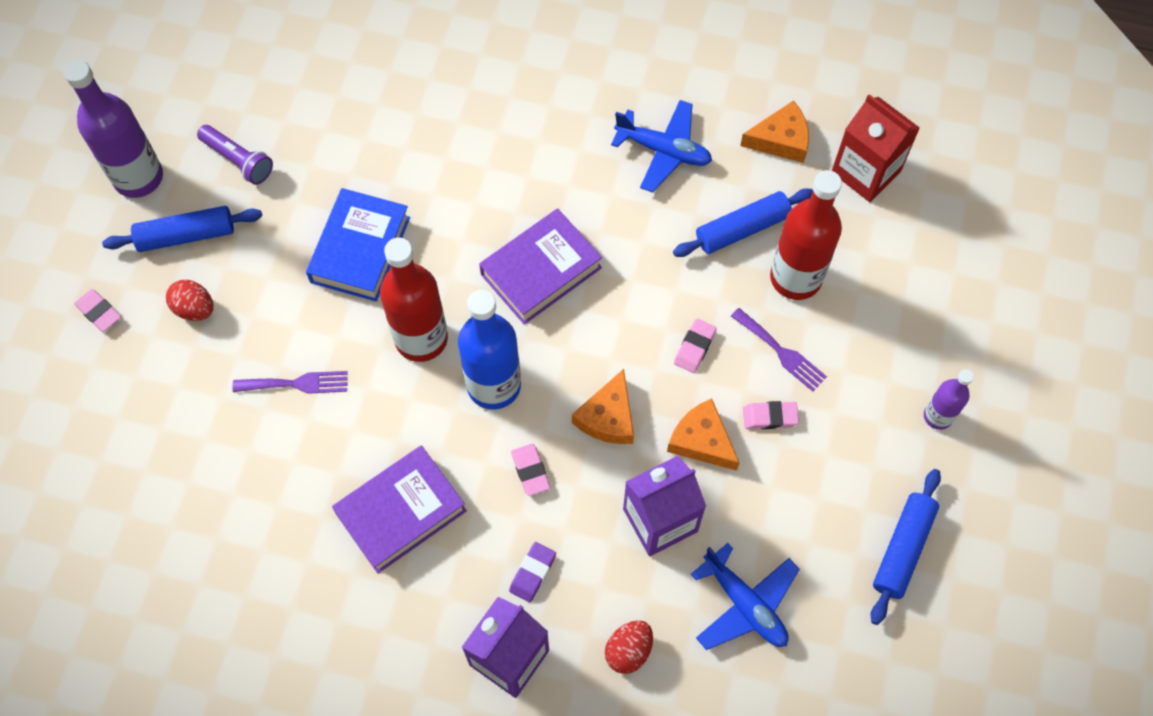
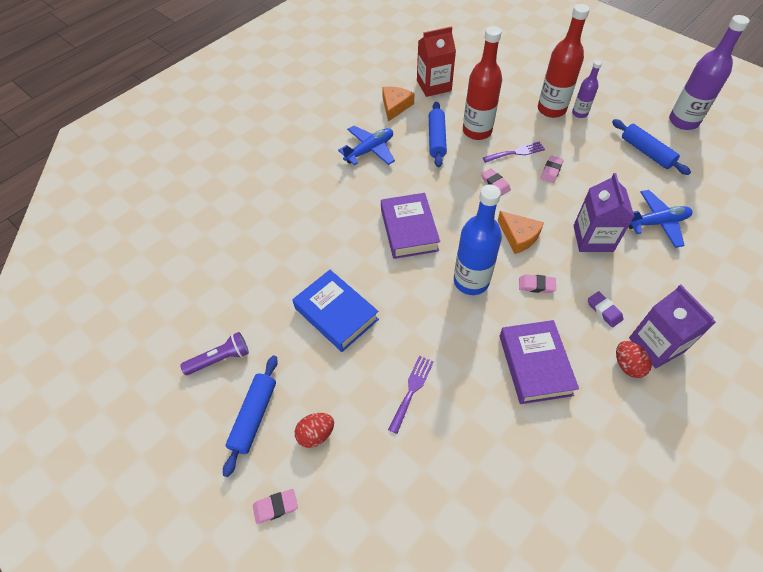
camera: 60 degrees left, 10 degrees down
purple bottle [63,60,163,198] -> purple bottle moved to [669,15,749,130]
red bottle [380,238,448,362] -> red bottle moved to [538,4,590,118]
red egg [605,620,653,674] -> red egg moved to [616,341,652,378]
orange cheese [667,398,739,471] -> none

